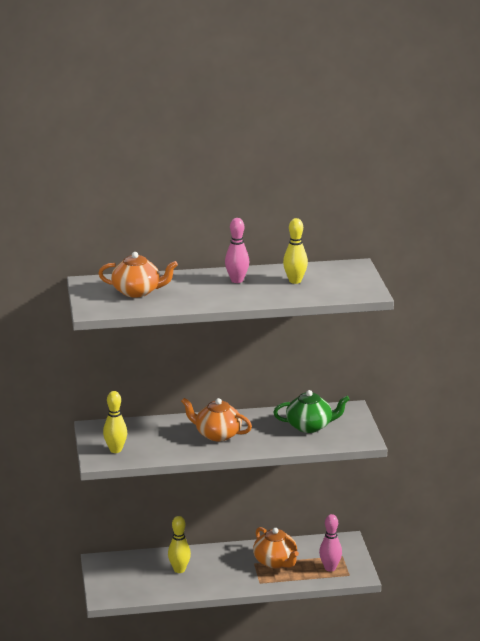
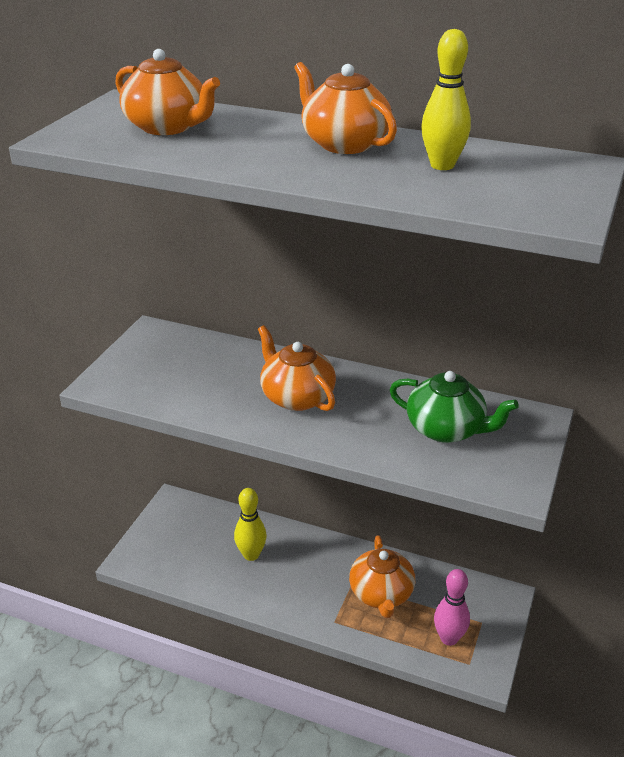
camera: 30 degrees right, 10 degrees up
yellow bowling pin [103,391,127,453] -> none
pink bowling pin [225,218,249,283] -> orange teapot [294,62,397,154]

